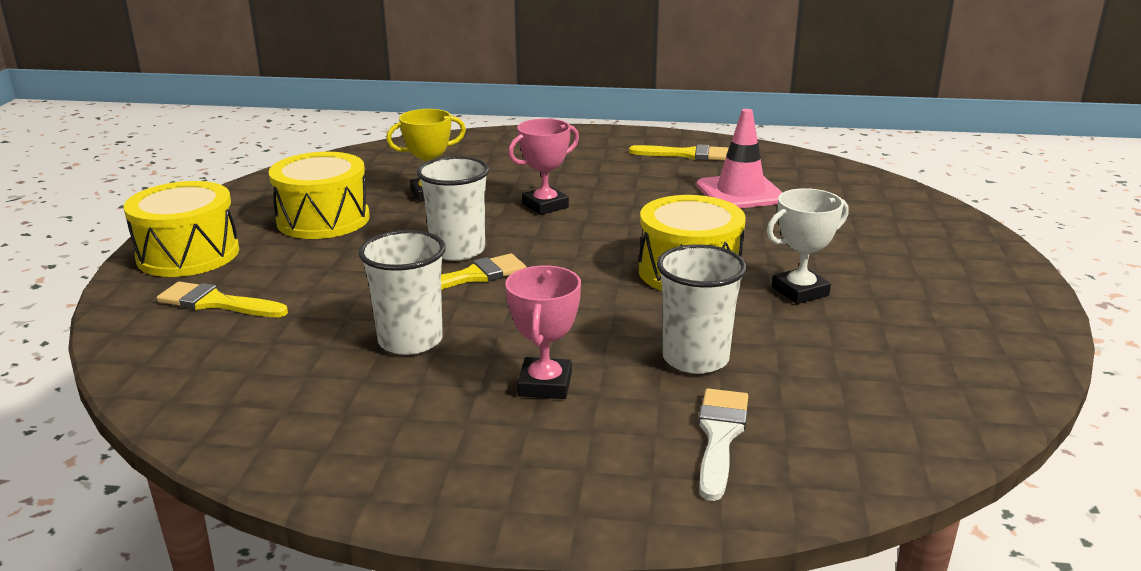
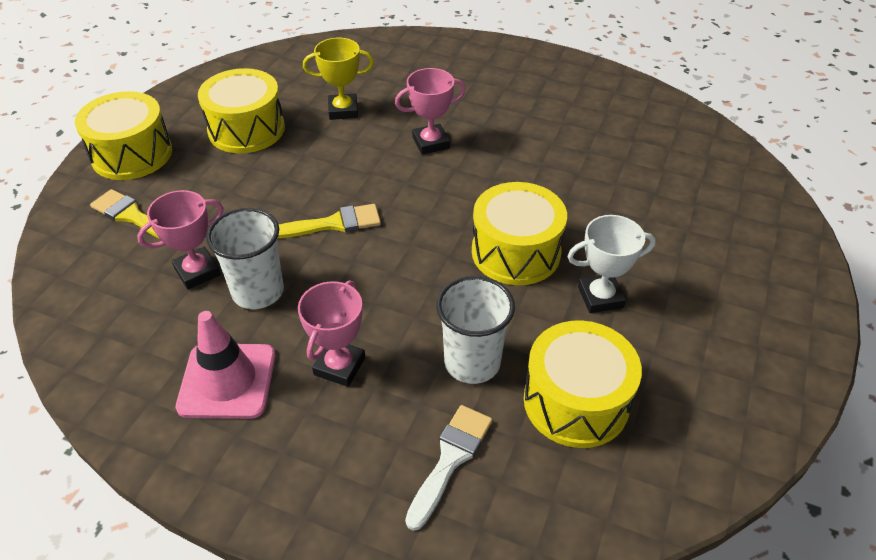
camera: 15 degrees right, 20 degrees up
white cup [417,156,489,261] -> none
yellow brush [629,144,729,160] -> none
pink traffic cone [697,109,783,208] -> pink traffic cone moved to [176,311,276,419]
none -> pink trophy [137,190,224,289]
none -> yellow drum [524,320,642,448]

